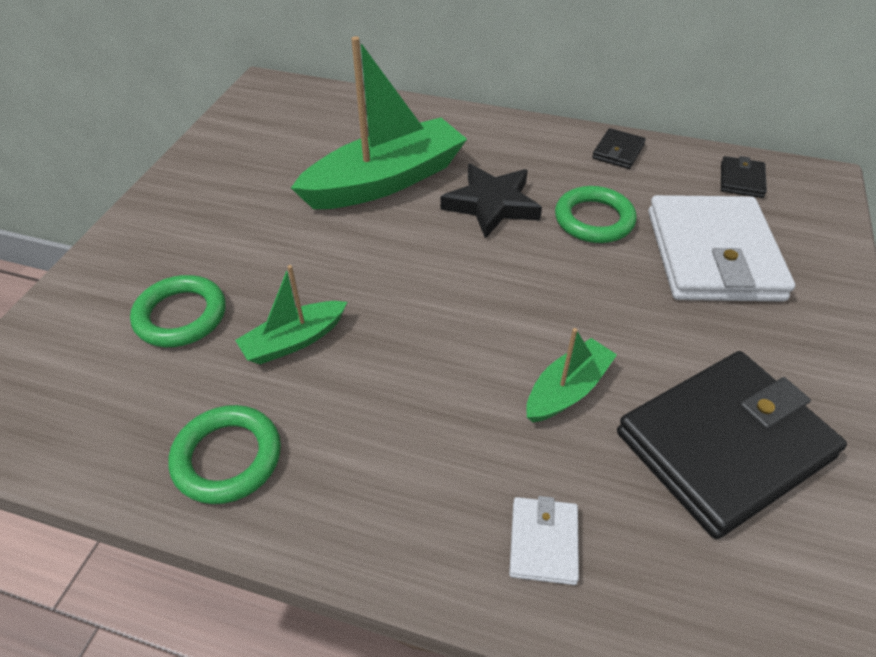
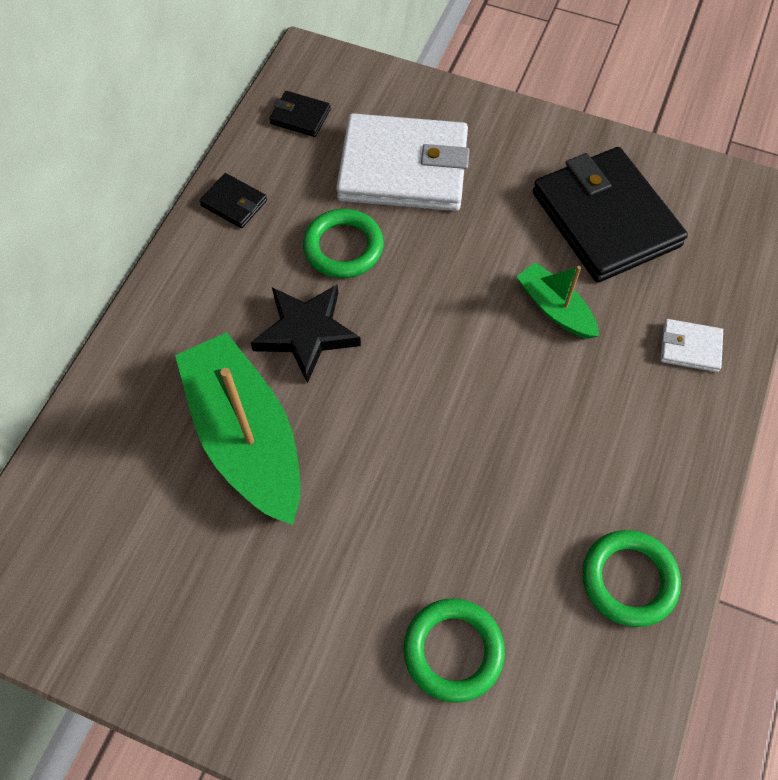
camera: 85 degrees left, 15 degrees up
green boat [235,265,347,364] -> none

